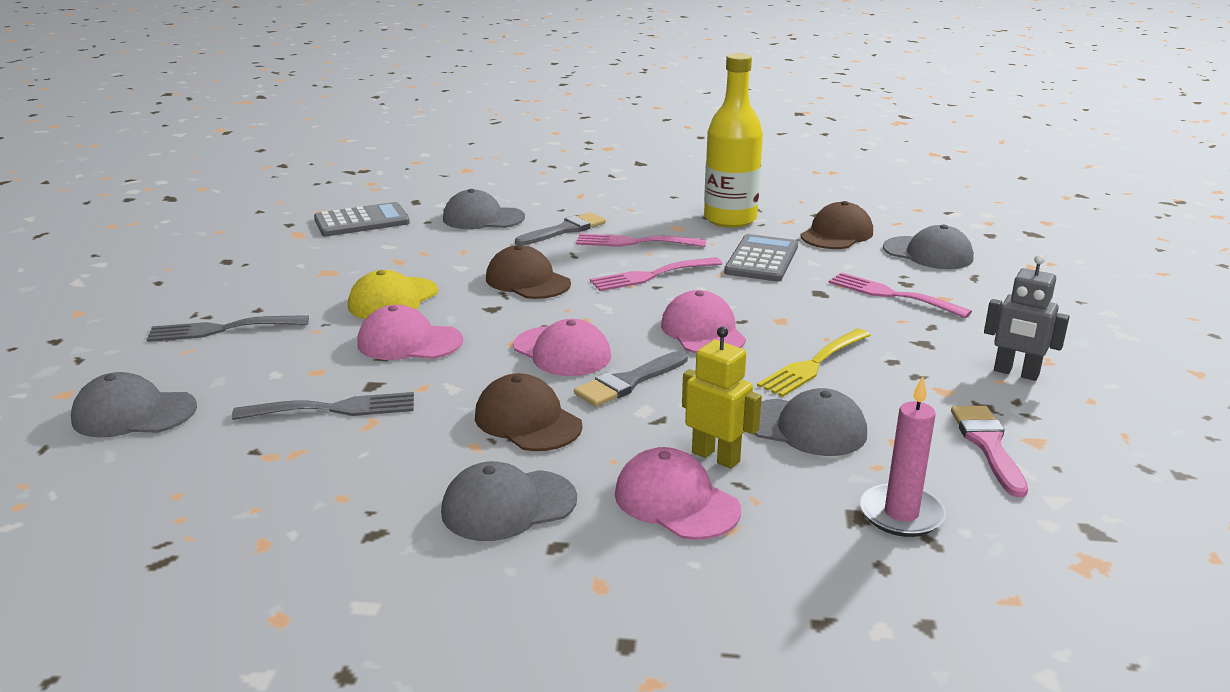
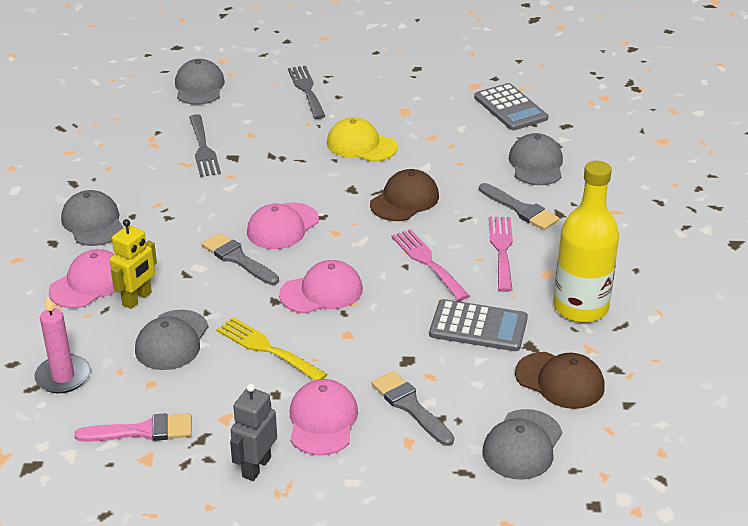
camera: 85 degrees right, 10 degrees up
pink cap [357,305,463,360] -> pink cap moved to [290,379,358,456]
brown cap [475,373,583,451] -> none
pink fork [829,272,972,318] -> grey brush [372,371,454,446]

